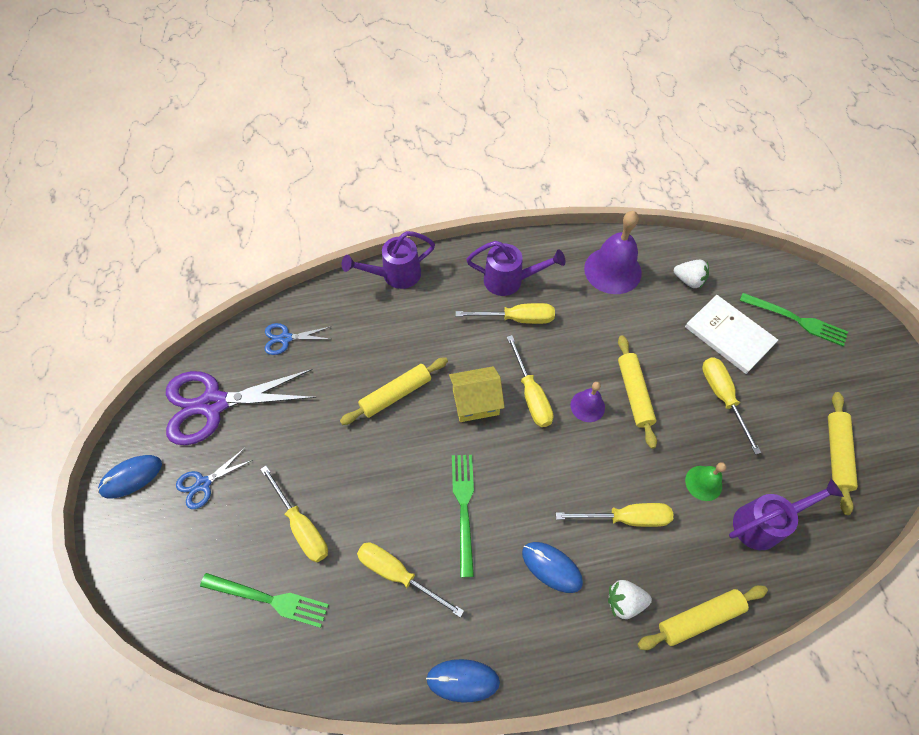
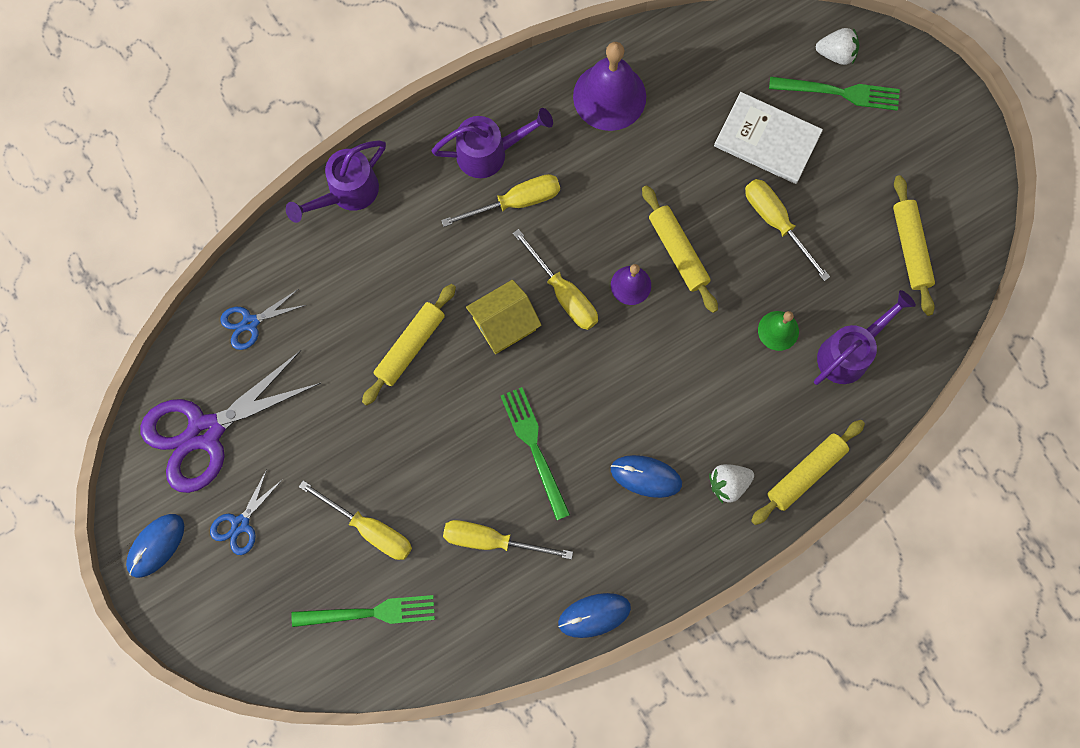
camera: 20 degrees left, 15 degrees up
yellow screwdriver [556,503,673,527] -> none
white strawberry [674,260,709,289] -> white strawberry moved to [816,28,859,65]

